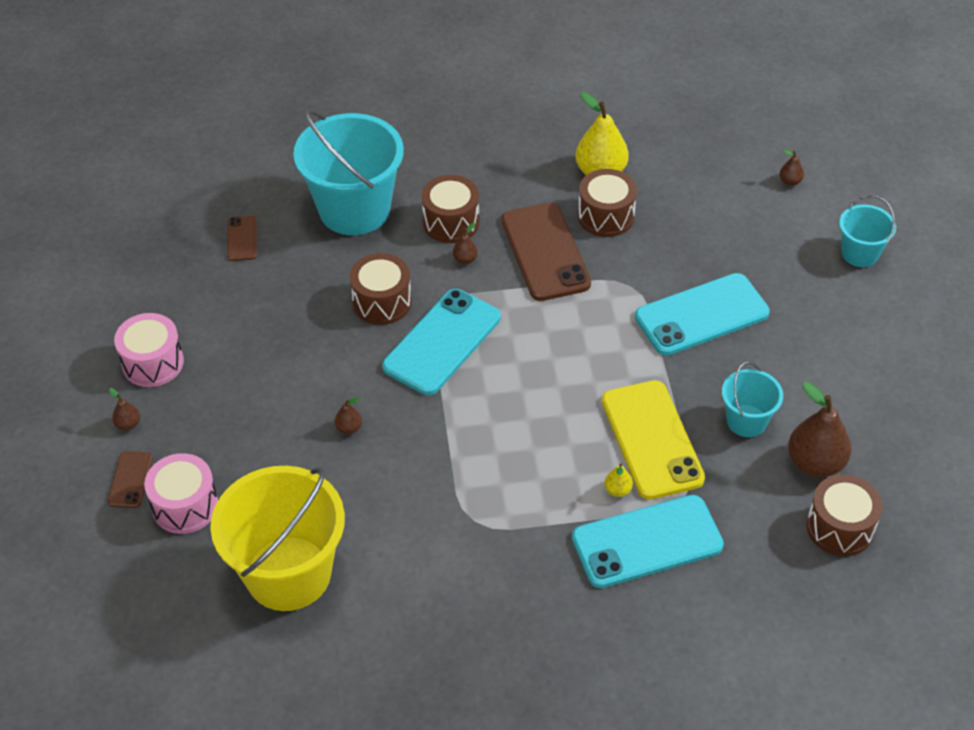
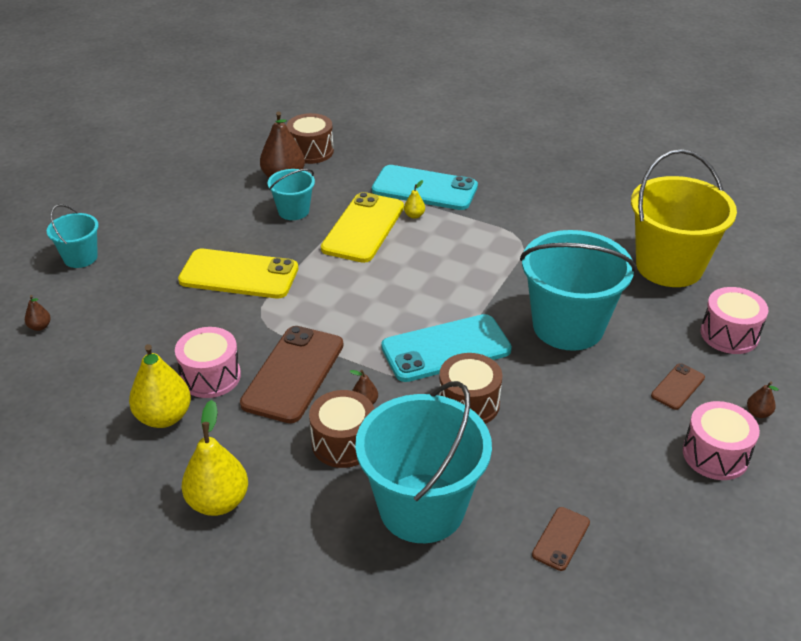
camera: 145 degrees left, 10 degrees down
brown phone [108,451,153,508] -> brown phone moved to [651,363,705,410]
brown pear [335,397,362,434] -> turquoise bucket [520,230,636,351]
brown drum [578,169,637,237] -> pink drum [175,327,241,398]
turquoise phone [635,273,770,356] -> yellow phone [178,249,298,298]
none -> yellow pear [182,400,248,516]

